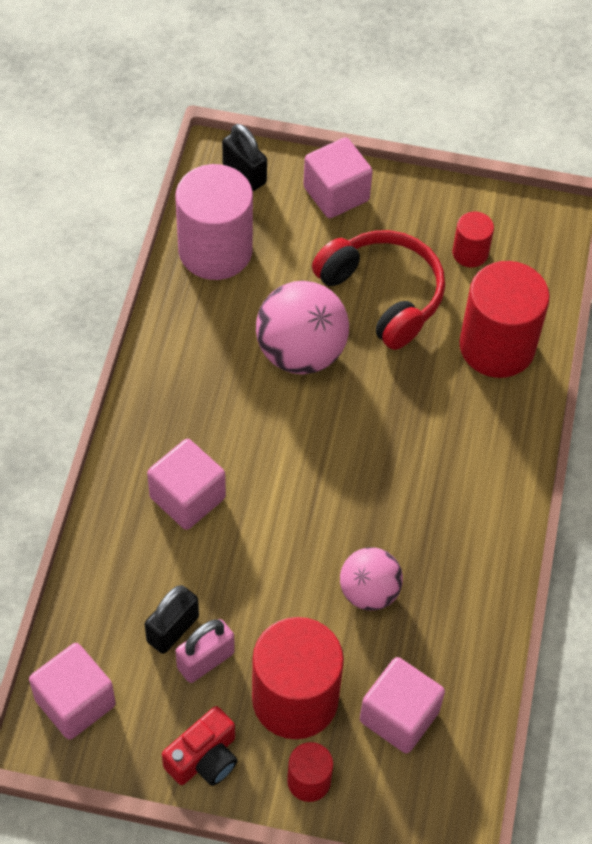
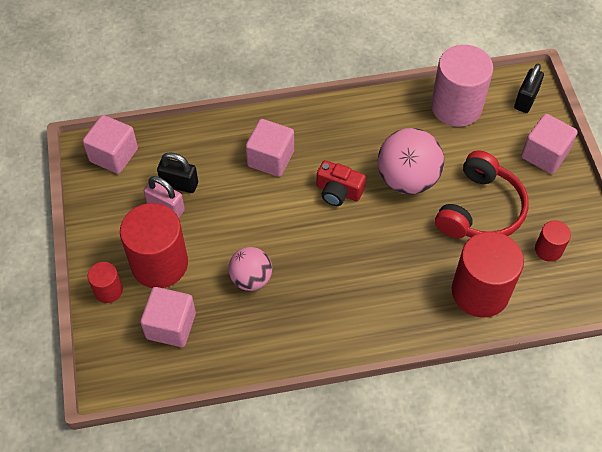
camera: 70 degrees right, 0 degrees up
red camera [162,706,238,786] -> red camera moved to [316,160,366,206]

